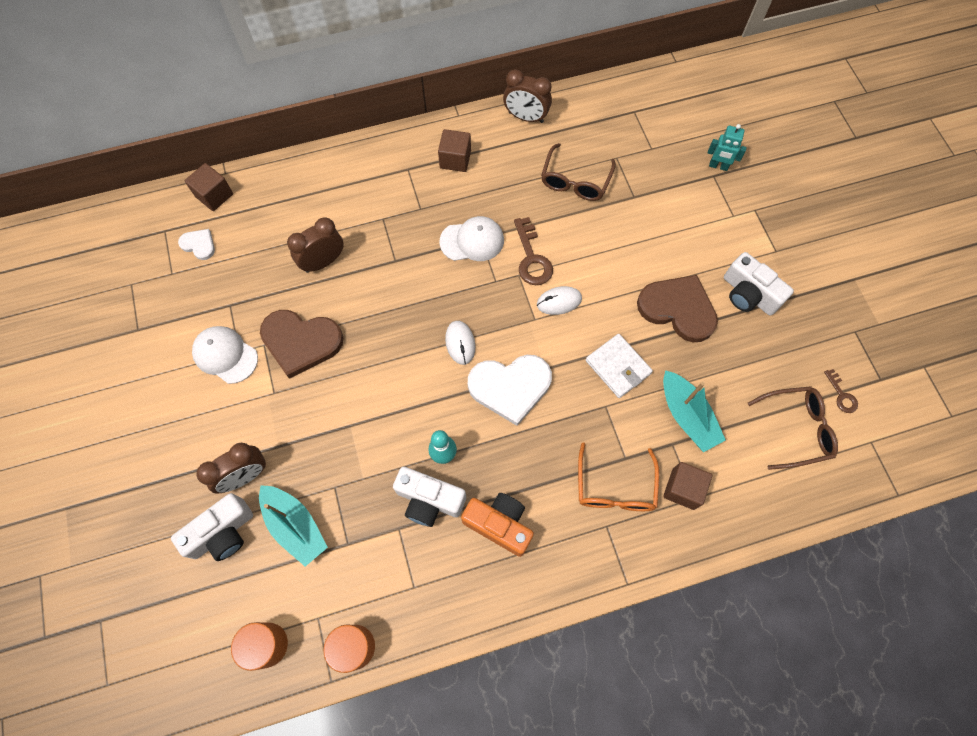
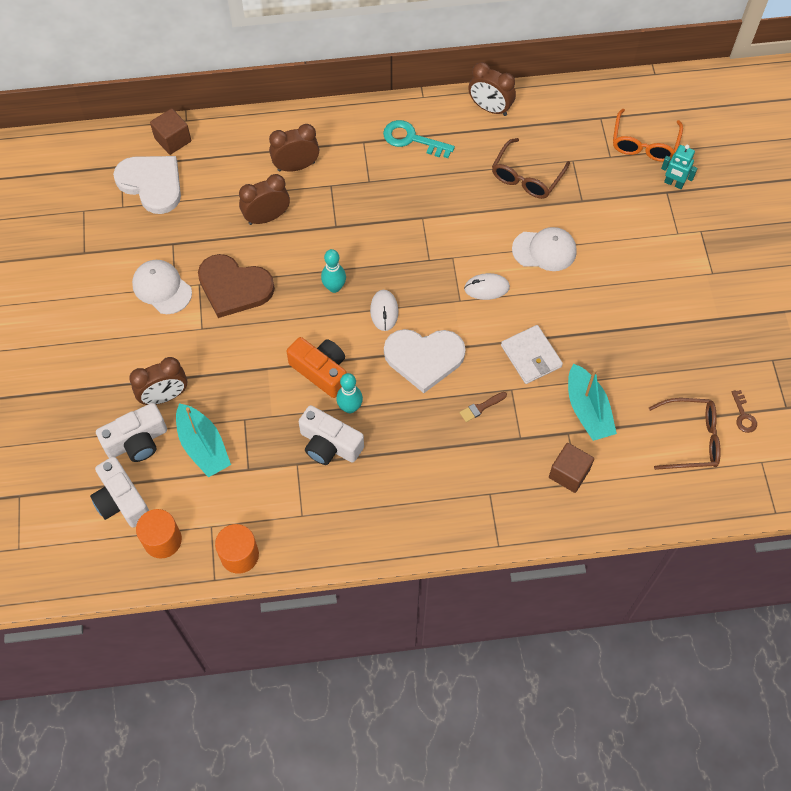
camera: 10 degrees right, 5 degrees down
white heart [178,229,215,260] -> white heart [113,156,181,214], size x2.04
brown cube [438,129,471,172] -> turquoise key [383,120,455,158]
white cap [440,216,504,261] -> white cap moved to [512,227,577,271]
orange camera [461,493,534,557] -> orange camera moved to [286,337,347,398]
brown key [514,217,553,285] -> none
orange glasses [578,442,659,511] -> orange glasses moved to [613,109,683,162]
brown heart [637,275,718,342] -> none
white camera [724,252,794,316] -> white camera moved to [90,457,149,528]
none -> brown clock [269,124,319,172]
none -> turquoise bowling pin [321,249,346,293]
none -> brown brush [460,392,507,422]

